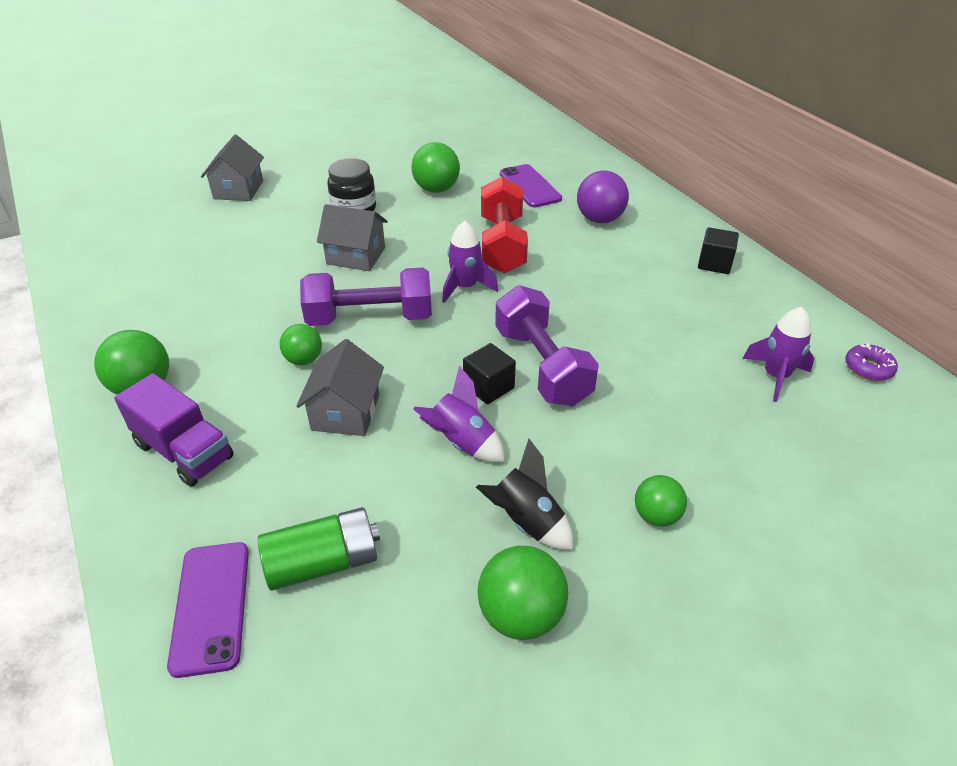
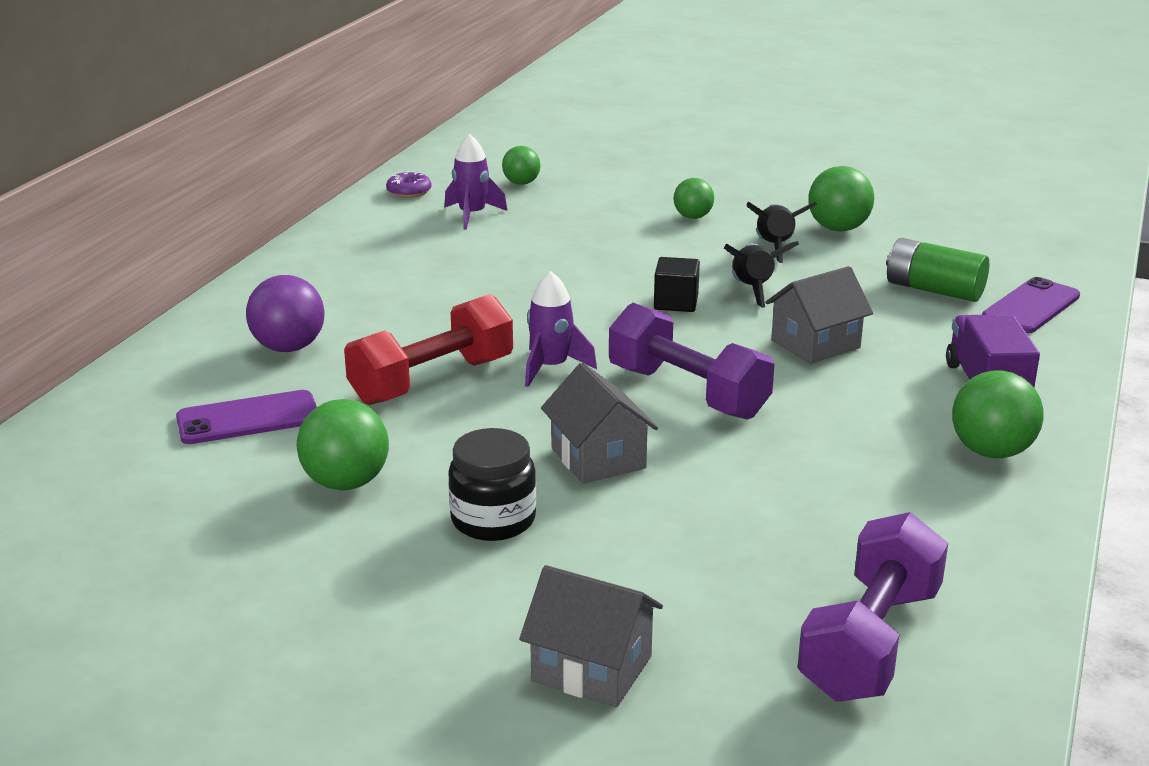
camera: 130 degrees left, 15 degrees down
grey house [201,135,264,201] -> grey house turned 60 degrees clockwise [519,565,663,707]
green ball [280,324,322,365] -> green ball moved to [502,146,541,185]
purple rocket [413,366,505,463] -> black rocket [724,241,799,308]
purple dumbbell [495,285,599,406] -> purple dumbbell moved to [797,512,948,702]
purple phone [500,164,562,208] -> purple phone turned 45 degrees clockwise [176,390,317,444]
black cube [698,227,739,274] -> none

